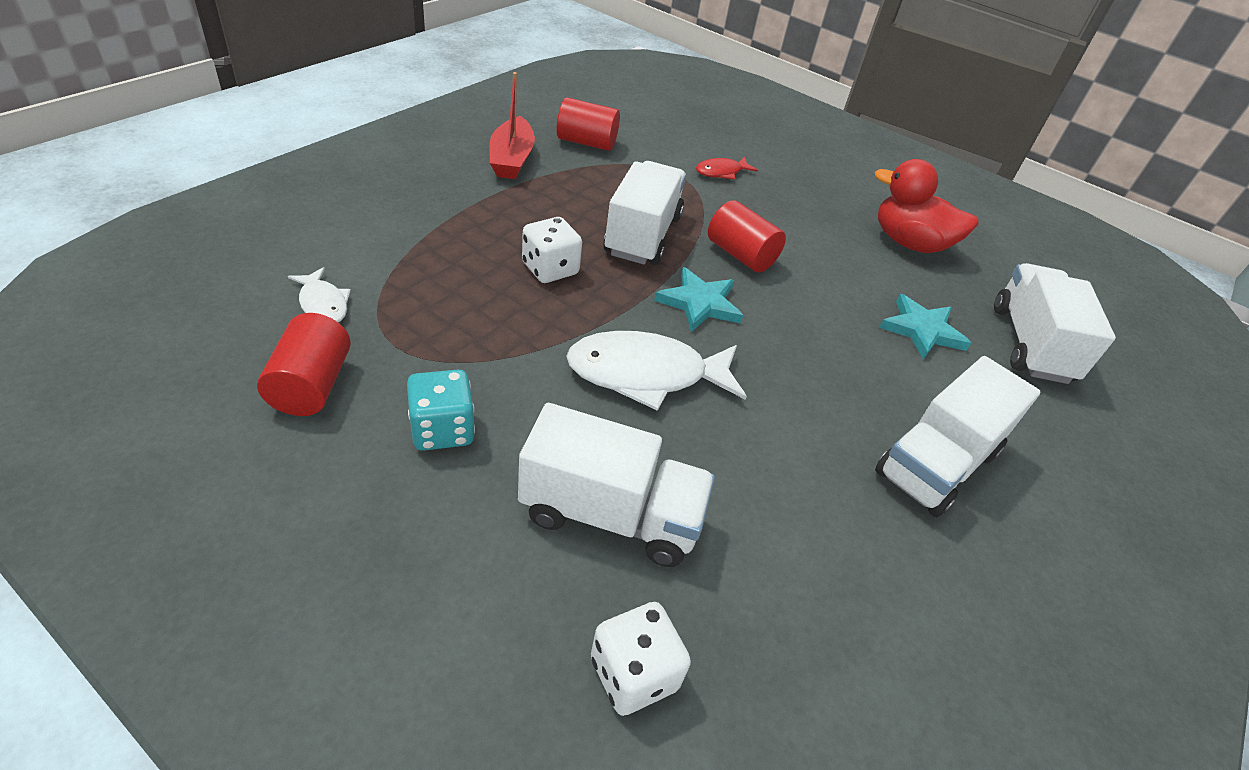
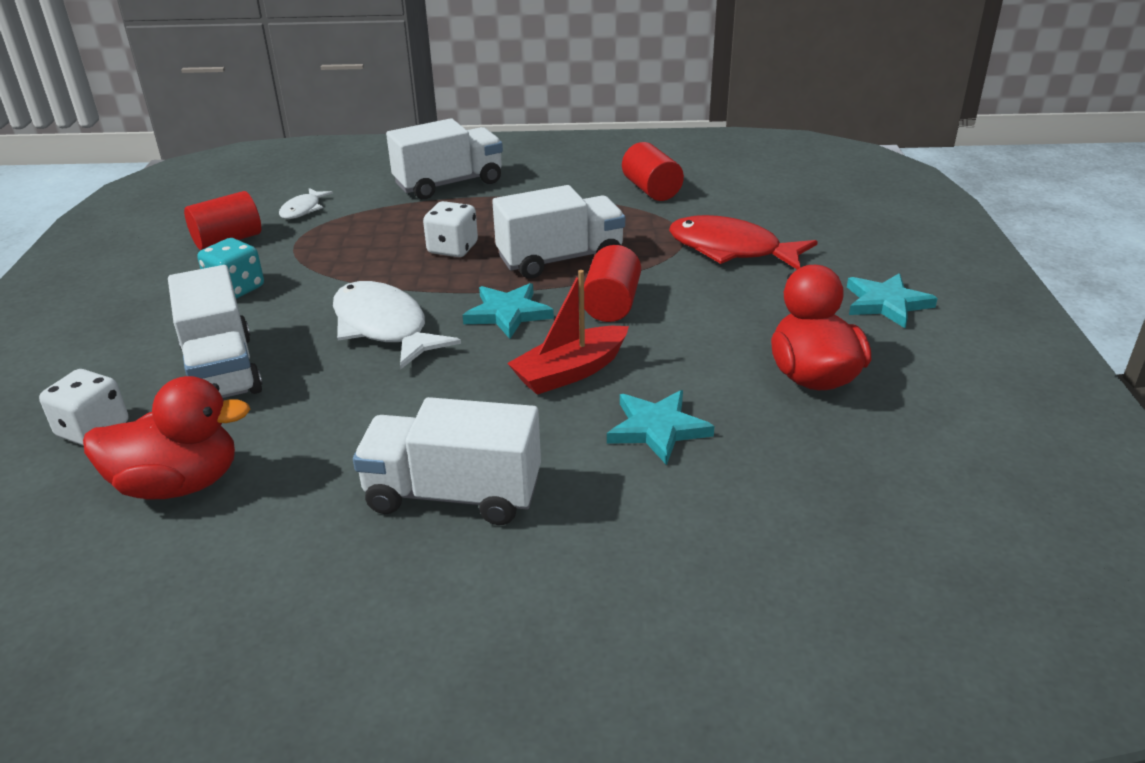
camera: 60 degrees right, 10 degrees down
red boat [489,72,535,179] -> red boat moved to [507,270,629,395]
red fish [696,157,758,180] -> red fish [669,215,818,270], size x1.94
white truck [994,263,1116,384] -> white truck moved to [386,118,503,199]
none -> red duck [83,376,250,500]
none -> turquoise star [847,273,938,329]

